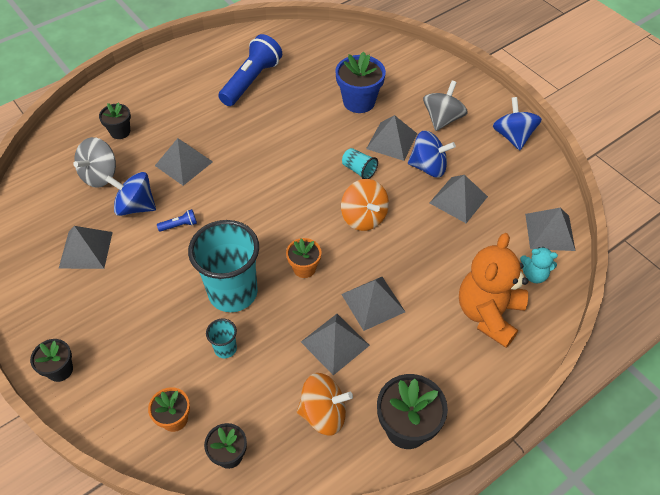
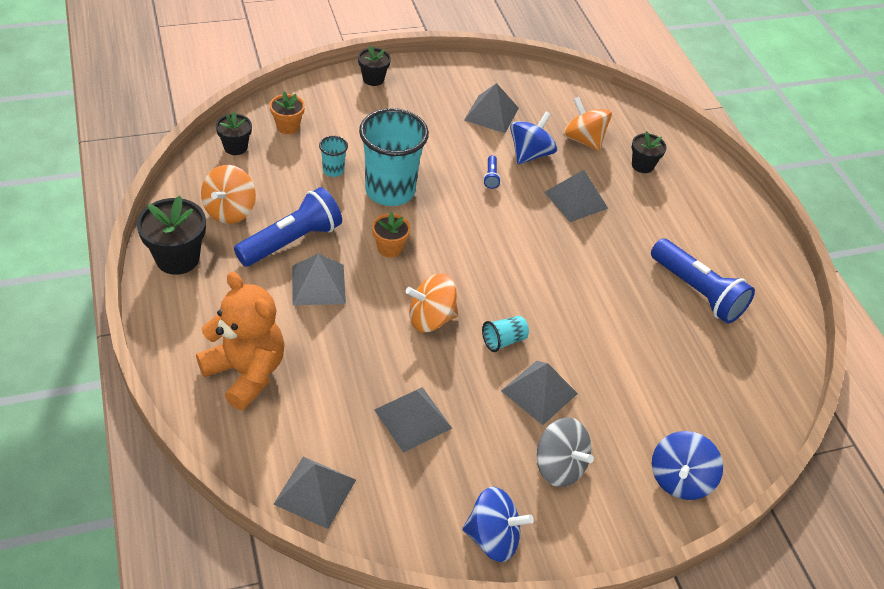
camera: 105 degrees right, 5 degrees down
grey spinning top [73,137,116,188] -> orange spinning top [563,97,612,151]
grey pyramid [301,314,370,375] -> blue flashlight [234,187,342,266]
blue flower pot [335,52,386,113] -> none
blue spinning top [408,130,456,178] -> blue spinning top moved to [652,431,723,500]
turquoise teddy bear [520,247,558,283] -> none

